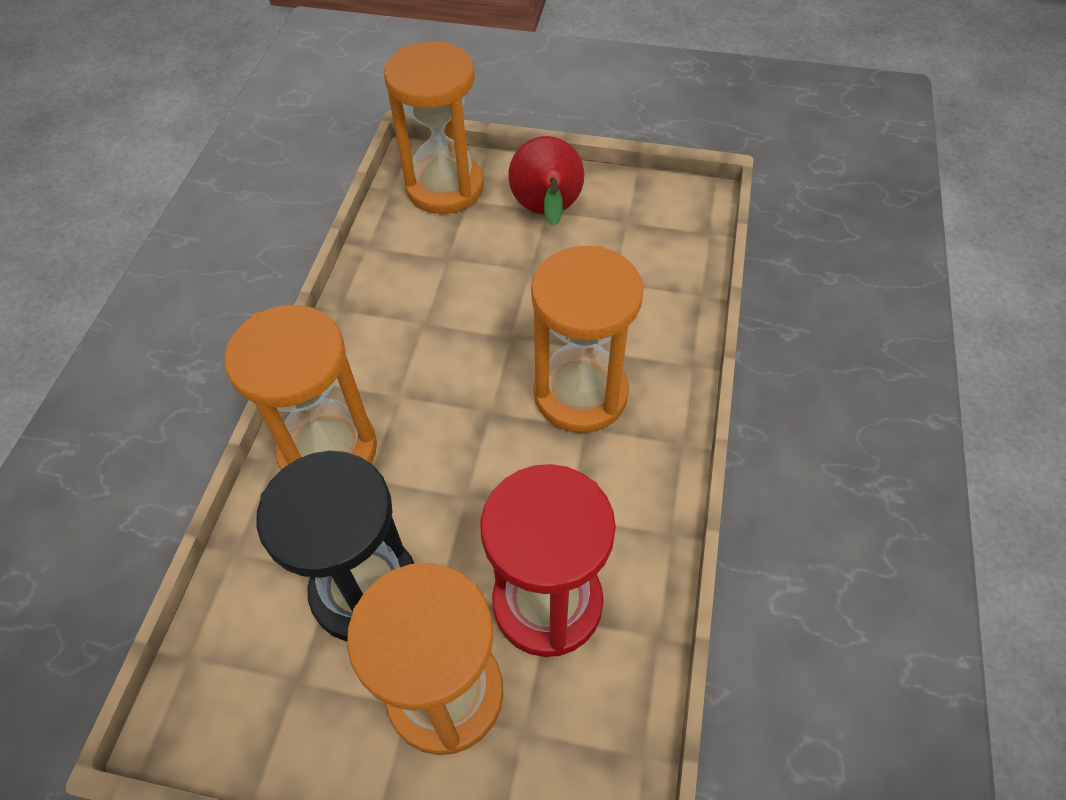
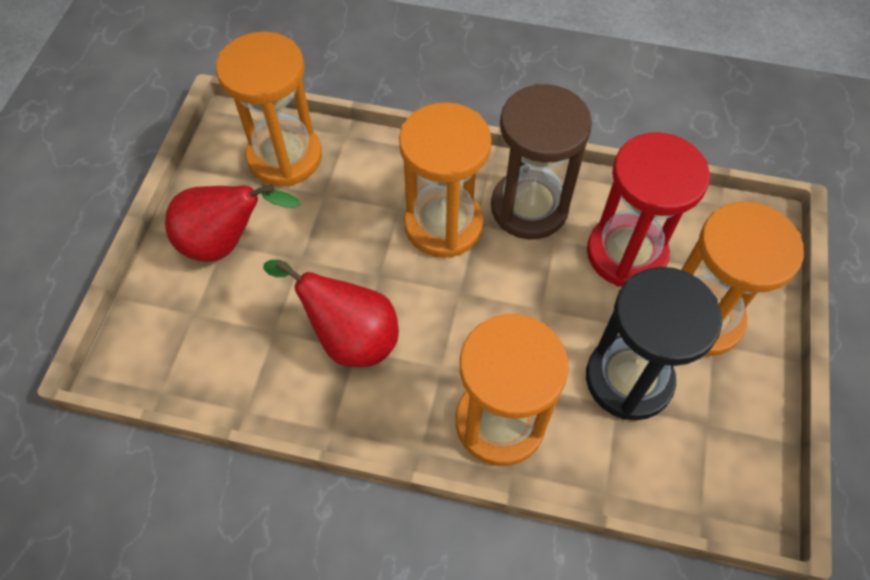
camera: 90 degrees left, 5 degrees up
orange hourglass [384,41,484,214] -> orange hourglass moved to [216,32,322,186]
none -> red pear [263,260,399,367]
none -> brown hourglass [491,84,592,240]

